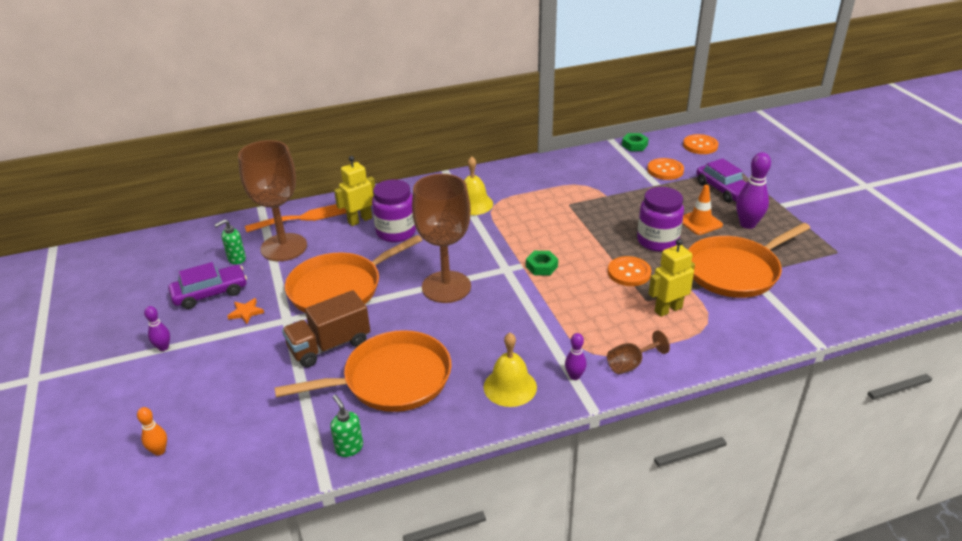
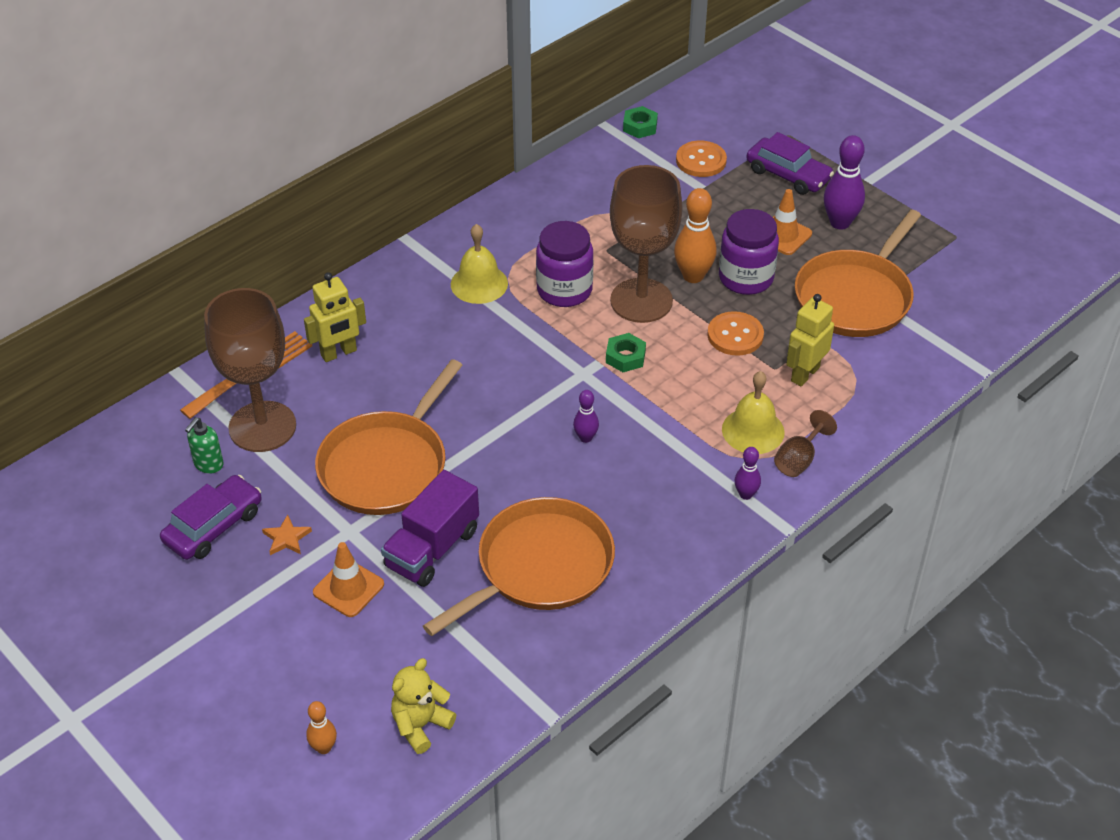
camera: 25 degrees left, 10 degrees up
purple bowling pin [144,306,170,351] -> purple bowling pin moved to [573,390,599,443]
brown truck [282,290,370,368] -> purple truck [381,470,479,587]
green soap dispenser [330,395,363,457] -> none
yellow robot [334,156,375,226] -> yellow robot turned 150 degrees counterclockwise [304,272,366,362]
purple jar [372,179,416,242] -> purple jar moved to [536,221,593,307]
brown goblet [412,174,471,303] -> brown goblet moved to [610,165,682,323]
yellow bell [484,333,537,407] -> yellow bell moved to [722,371,785,454]
orange button [683,134,718,154] -> none
none -> orange traffic cone [313,542,384,617]
none -> yellow teddy bear [391,658,456,754]
none -> orange bowling pin [674,188,716,283]

